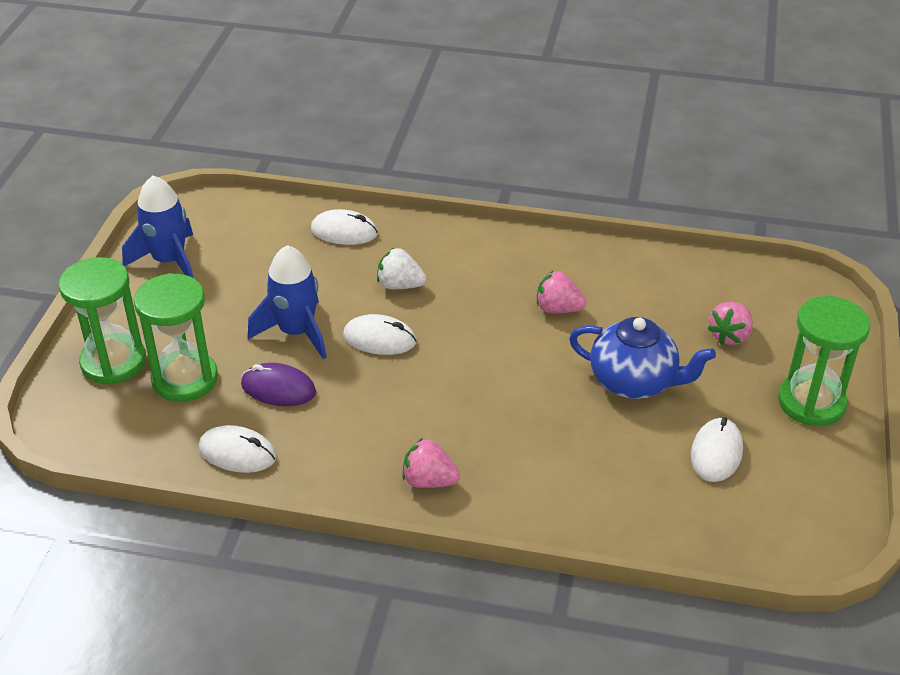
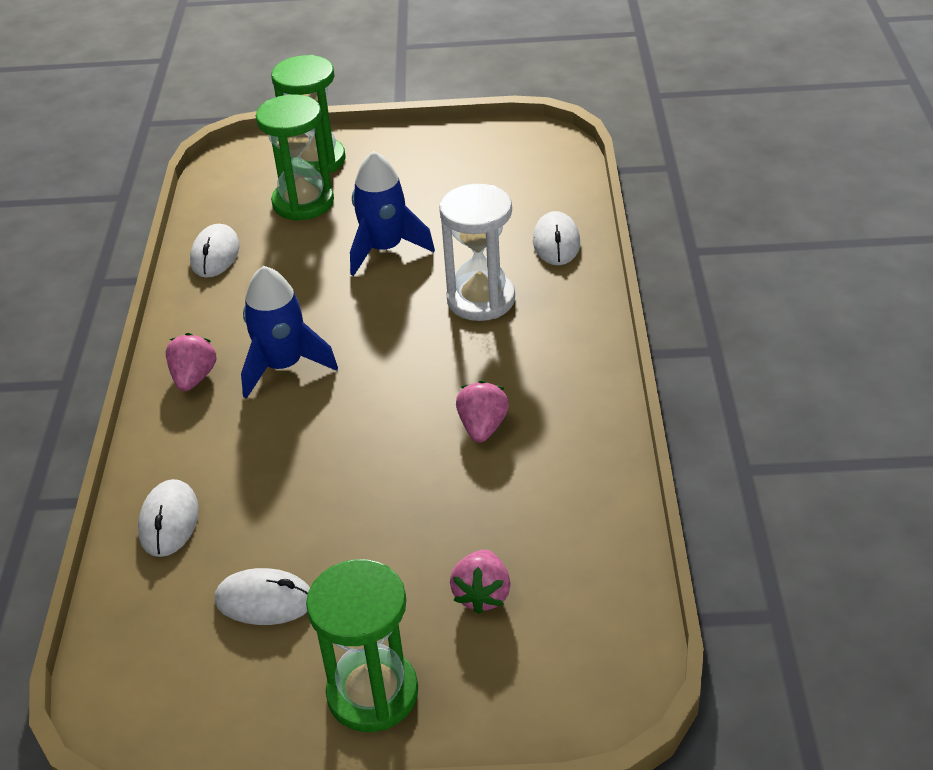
camera: 80 degrees right, 0 degrees up
blue rocket [122,175,194,278] -> blue rocket moved to [241,266,338,399]
purple mouse [241,363,316,406] -> none
white mouse [343,314,416,355] -> white mouse moved to [138,479,199,557]
white strawberry [377,248,426,289] -> white hourglass [439,183,515,321]
blue teapot [569,317,716,399] -> none
pink strawberry [707,302,753,345] -> pink strawberry turned 105 degrees counterclockwise [450,550,511,614]

